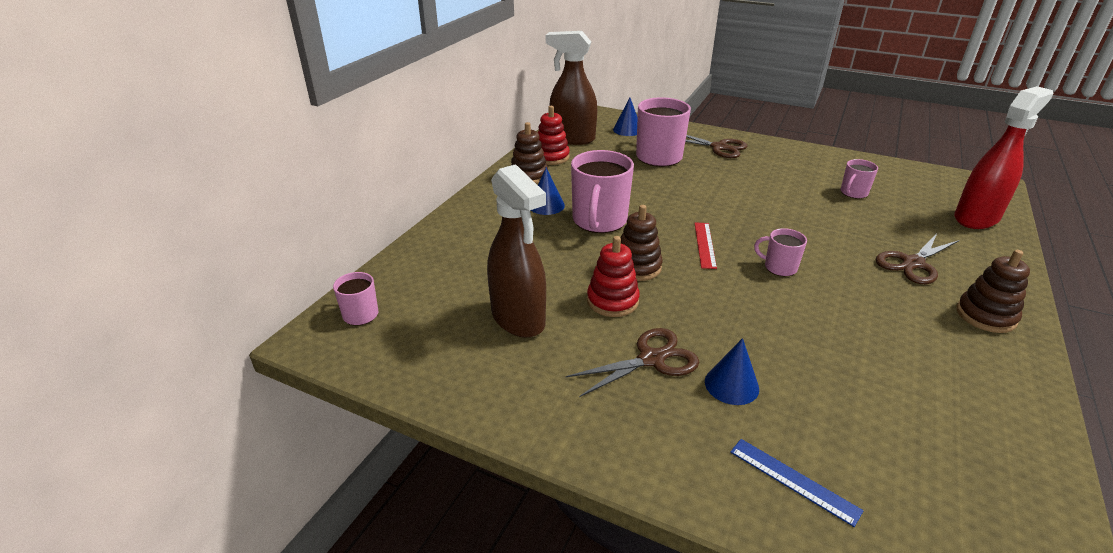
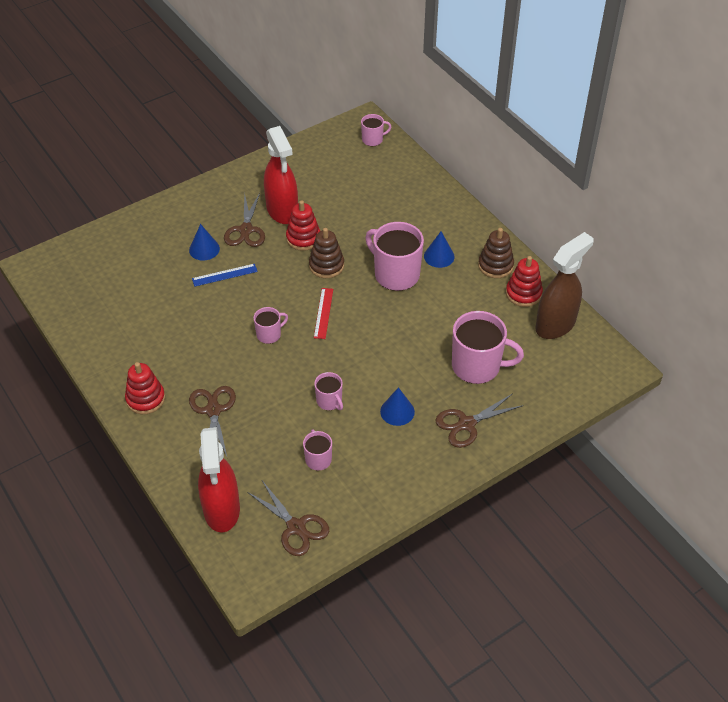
camera: 120 degrees right, 15 degrees up
brown spray bottle [487,164,546,338] -> none
blue cone [613,98,638,136] -> blue cone moved to [380,387,415,426]
red ruler [694,222,717,269] -> red ruler turned 60 degrees clockwise [314,288,333,339]
blue ruler [730,439,864,527] -> blue ruler moved to [192,264,258,287]
brown stacking toy [957,250,1030,333] -> red stacking toy [125,362,165,414]
none -> brown scissors [247,481,329,556]
none -> red spray bottle [264,126,298,224]
none -> pink mug [314,372,343,410]

